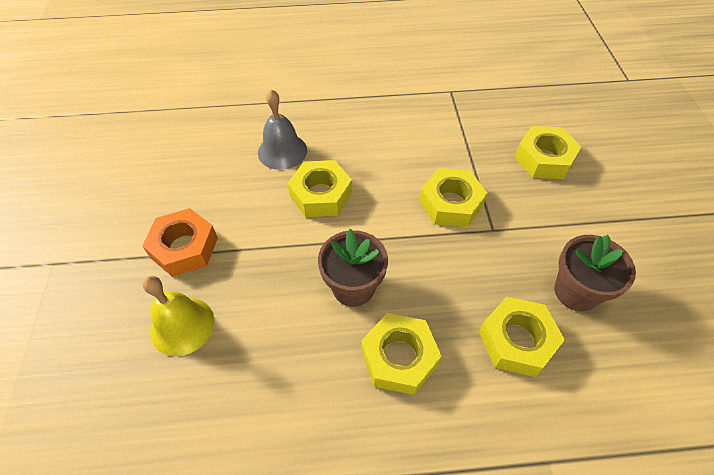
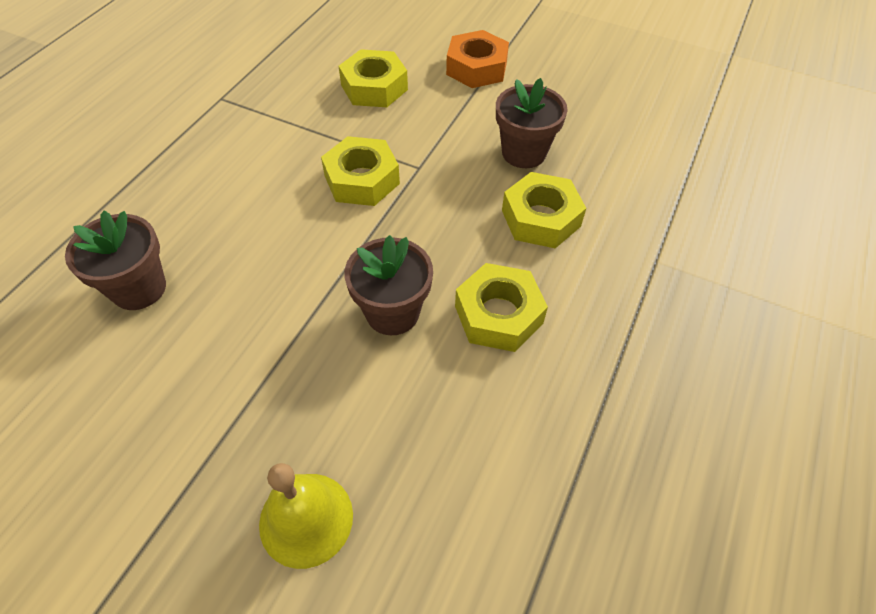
camera: 60 degrees left, 0 degrees up
orange nut [142,208,218,277] -> orange nut moved to [446,30,509,88]
grey bell [258,89,307,170] -> brown flower pot [65,210,166,310]
yellow nut [288,160,352,217] -> none

